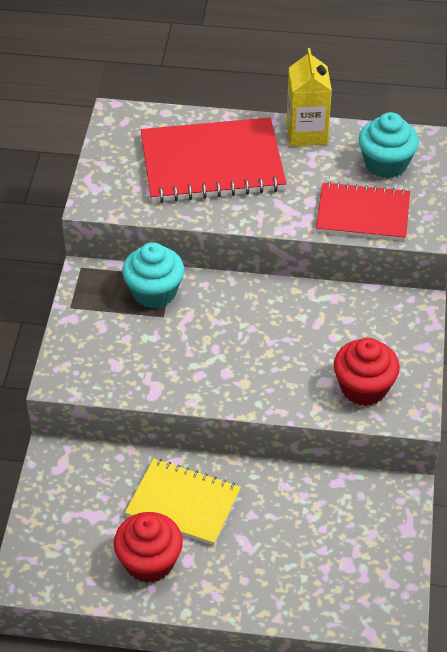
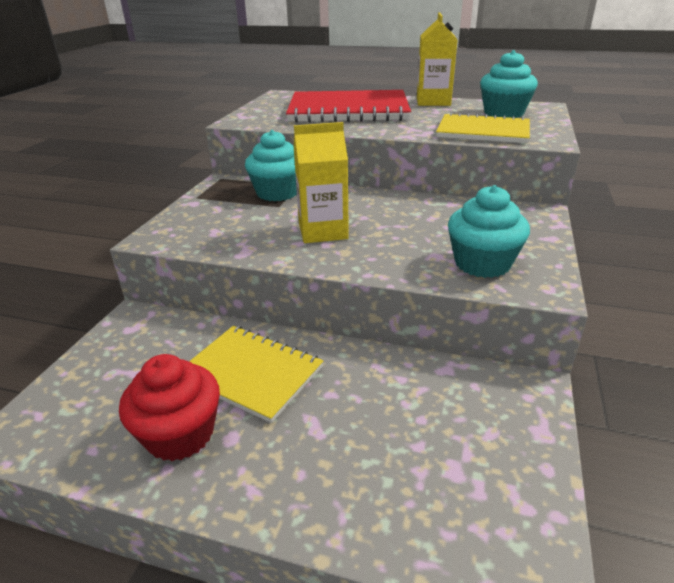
camera: 10 degrees right, 15 degrees down
red notebook [316,182,410,241] -> yellow notebook [436,112,530,143]
red cupcake [334,338,400,406] -> turquoise cupcake [448,185,530,278]
none -> yellow carton [294,122,349,243]

